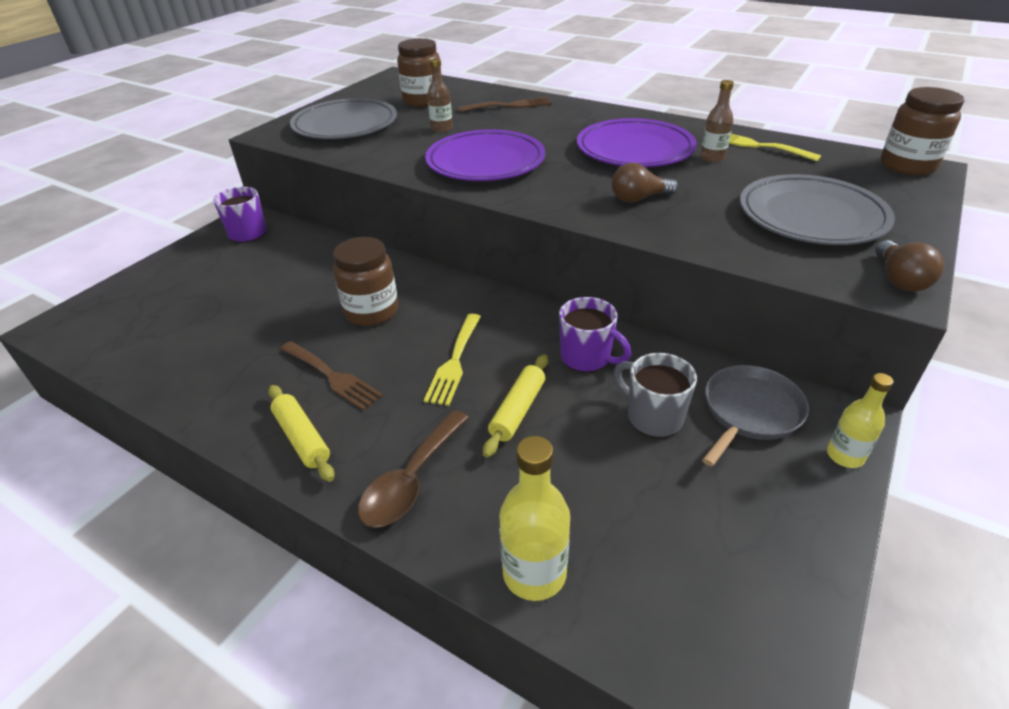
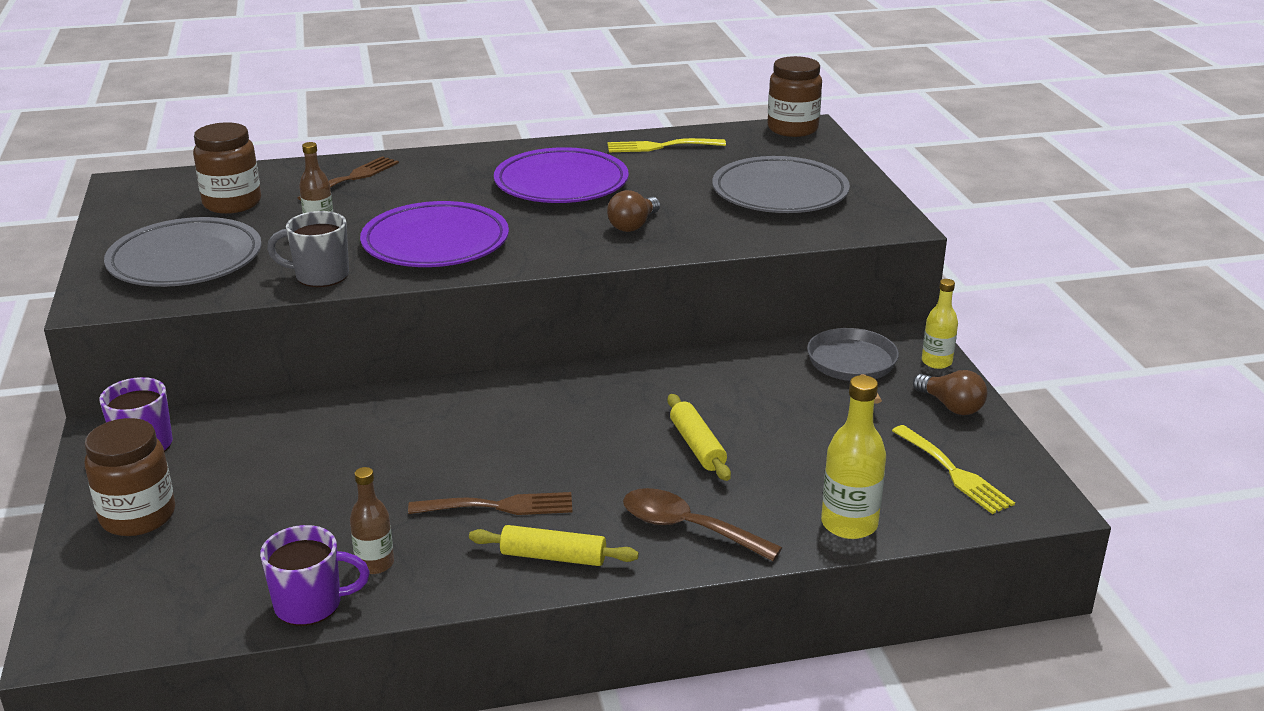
camera: 45 degrees left, 10 degrees down
brown jar [333,237,398,326] -> brown jar moved to [84,418,175,536]
brown spoon [358,410,469,528] -> brown spoon turned 135 degrees clockwise [623,488,782,561]
yellow fork [424,314,481,406] -> yellow fork moved to [892,425,1015,514]
purple mug [559,297,631,373] -> purple mug moved to [260,525,370,626]
grey mug [614,353,697,438] -> grey mug moved to [267,211,349,287]
brown bottle [700,80,734,162] -> brown bottle moved to [350,467,394,574]
brown light bulb [875,240,944,292] -> brown light bulb moved to [913,370,987,415]

